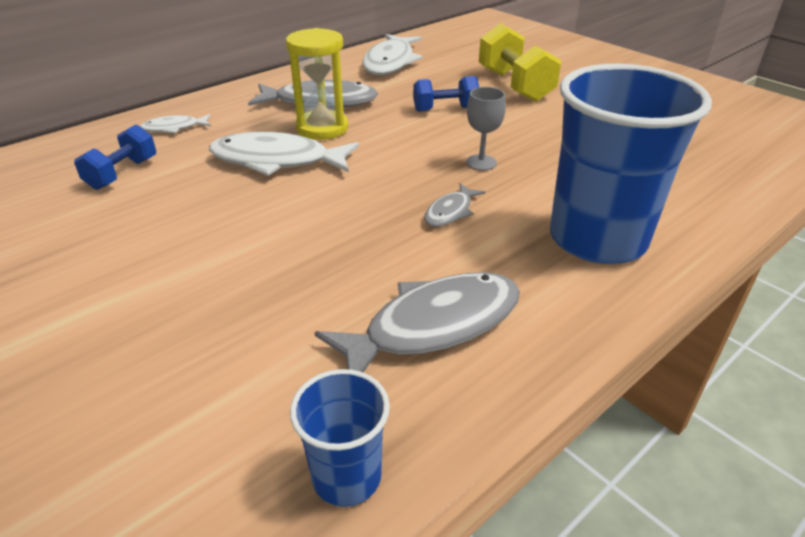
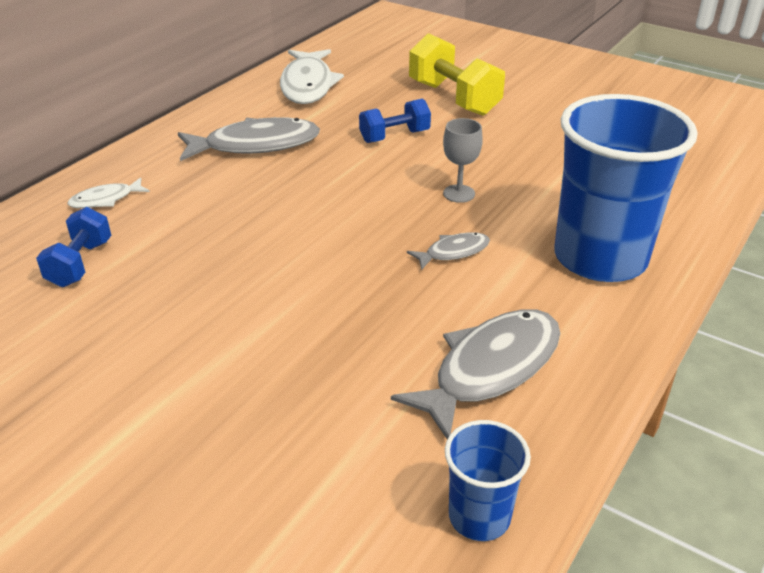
camera: 15 degrees left, 0 degrees up
white fish [209,132,359,176] -> none
yellow hourglass [286,28,348,140] -> none
grey fish [424,183,485,227] -> grey fish turned 135 degrees counterclockwise [407,232,490,270]

